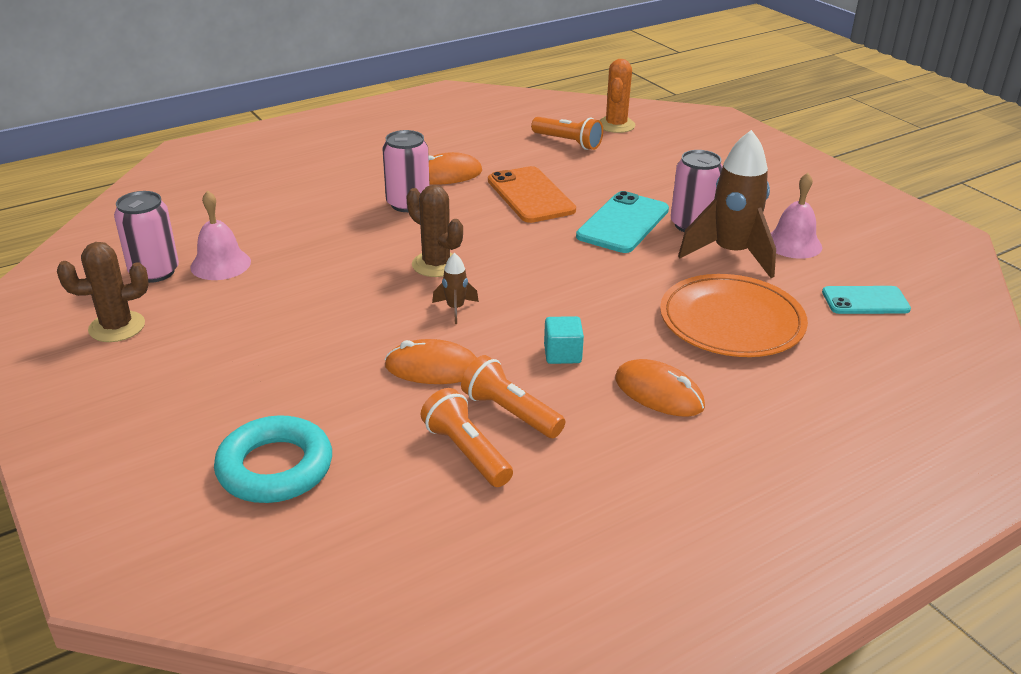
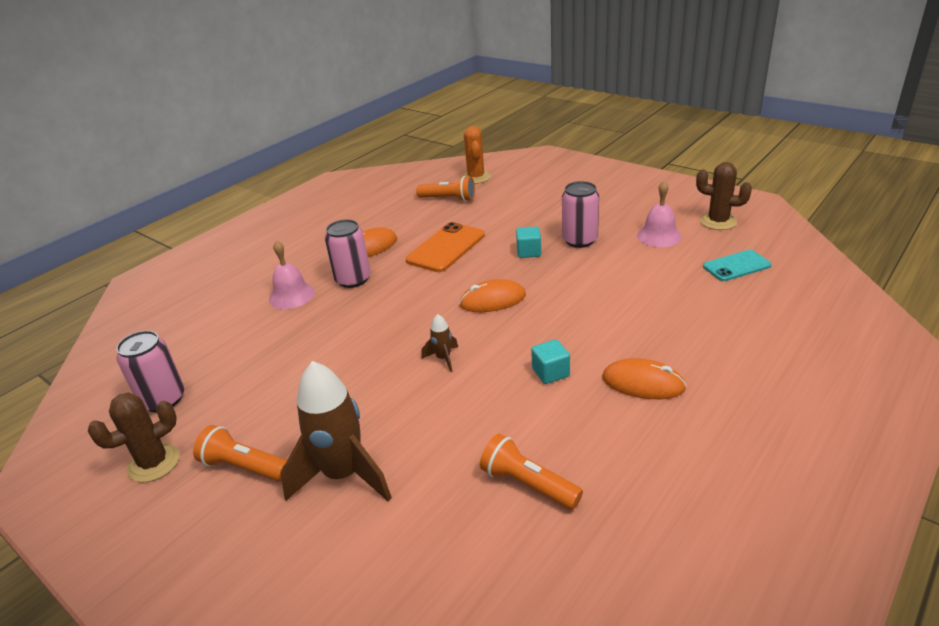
camera: 15 degrees left, 0 degrees up
pink bell [190,190,251,280] -> pink bell moved to [269,240,315,309]
turquoise ring [214,415,332,503] -> none
orange mouse [385,339,477,384] -> orange mouse moved to [459,279,526,312]
brown cactus [406,185,463,277] -> brown cactus moved to [696,162,752,230]
orange flashlight [461,355,565,438] -> orange flashlight moved to [193,425,287,482]
orange phone [488,166,576,223] -> orange phone turned 75 degrees clockwise [405,222,485,272]
turquoise phone [576,191,669,253] -> turquoise cube [516,226,541,258]
orange plate [660,274,808,357] -> none
brown rocket [678,130,776,278] -> brown rocket moved to [281,361,392,501]

